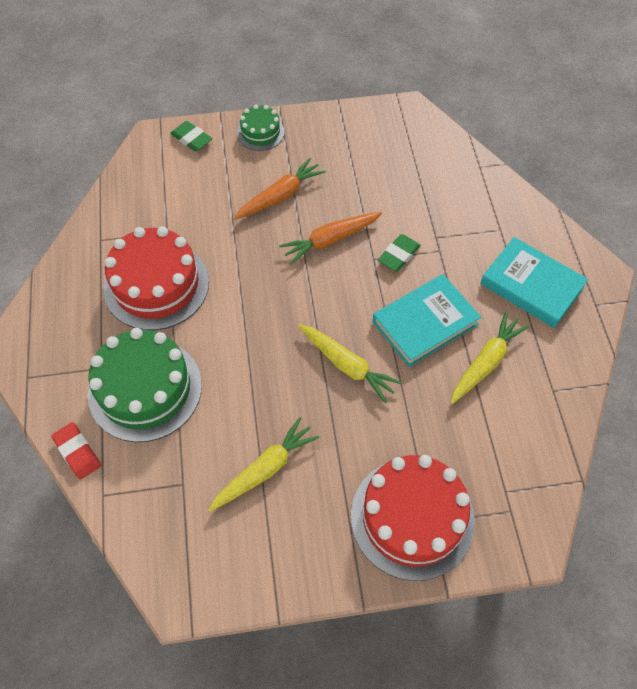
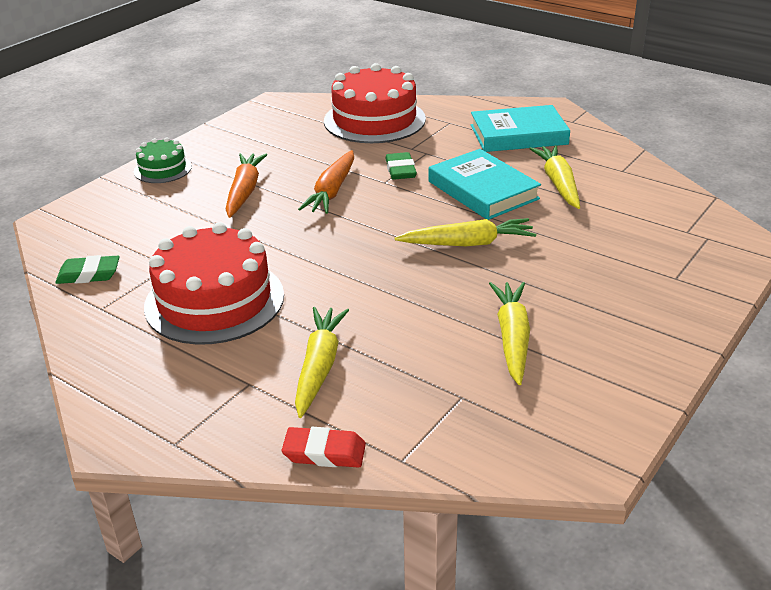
camera: 45 degrees left, 25 degrees down
green cake [87,328,202,442] -> yellow carrot [295,307,349,418]
green eraser [170,121,212,151] -> green eraser moved to [55,255,120,284]
red cake [351,455,475,581] -> red cake moved to [324,63,426,143]
turquoise book [373,274,481,367] -> turquoise book turned 45 degrees counterclockwise [429,149,541,220]

